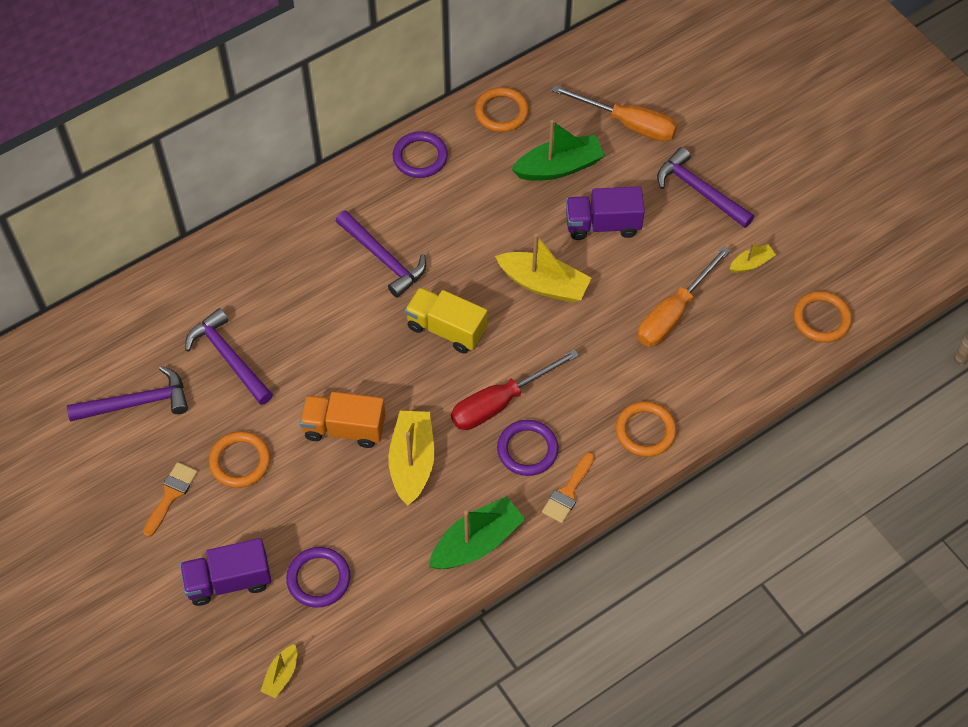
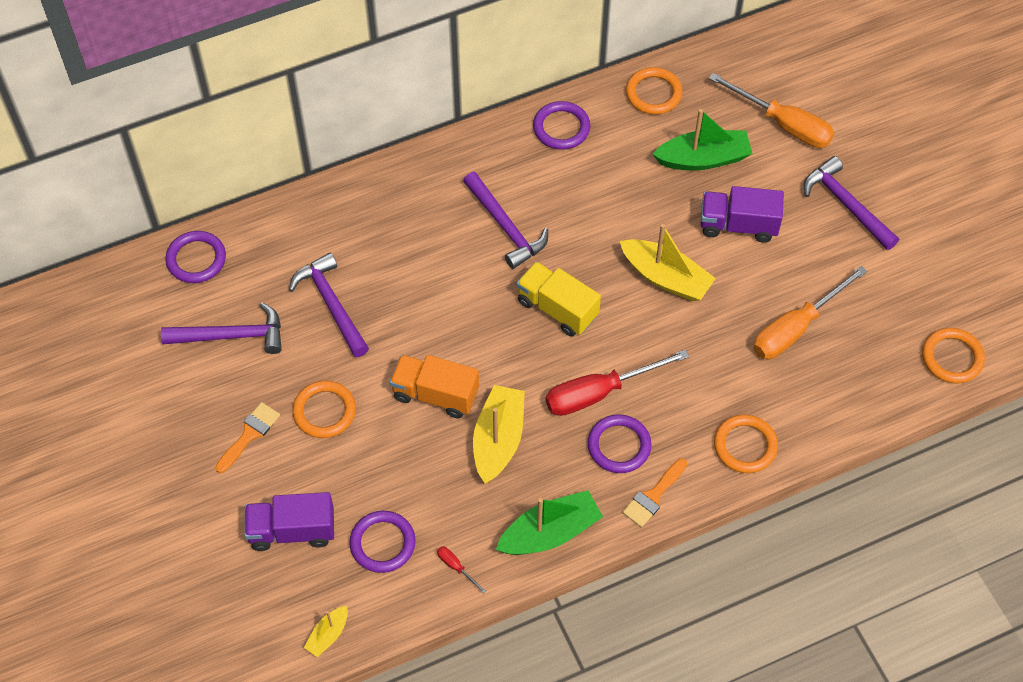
camera: 10 degrees right, 0 degrees up
yellow boat [730,242,776,273] -> none
none -> purple ring [165,231,226,283]
none -> red screwdriver [437,547,486,594]

